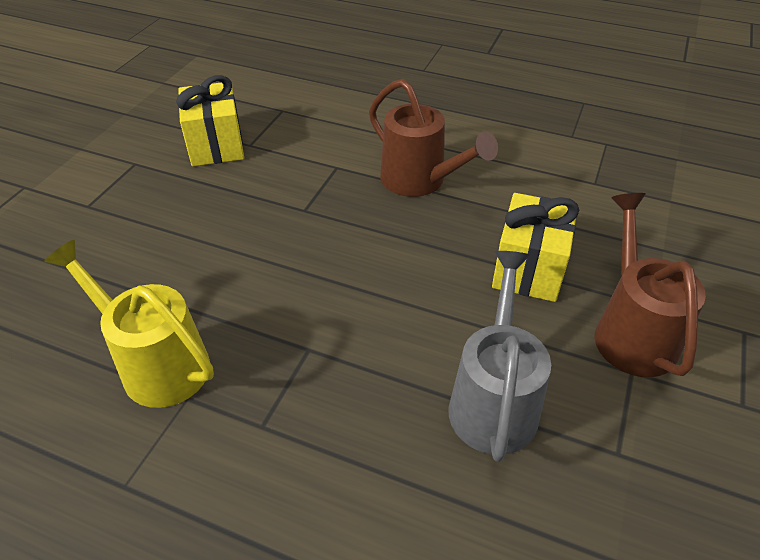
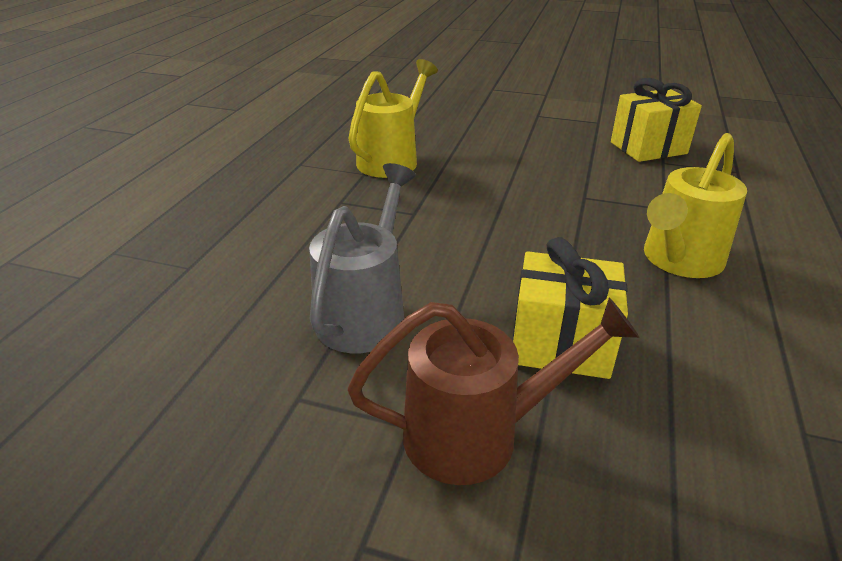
camera: 85 degrees right, 10 degrees down
brown watering can [369,79,498,197] -> yellow watering can [644,133,747,278]
grey watering can [448,251,551,462] -> grey watering can turned 75 degrees counterclockwise [309,163,416,353]

